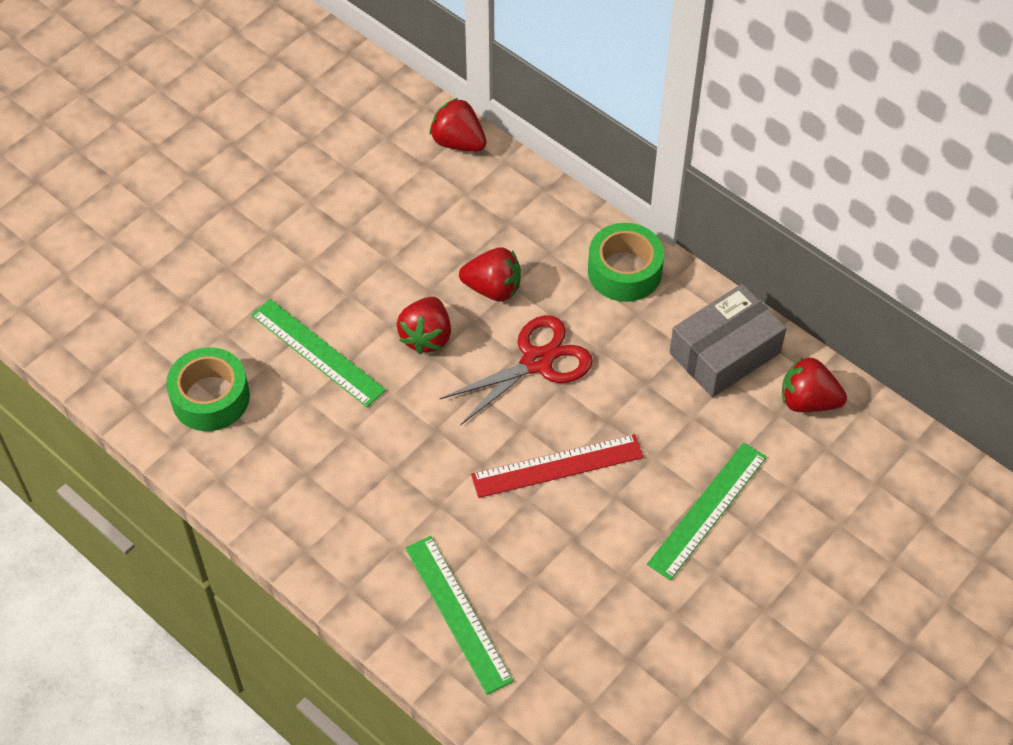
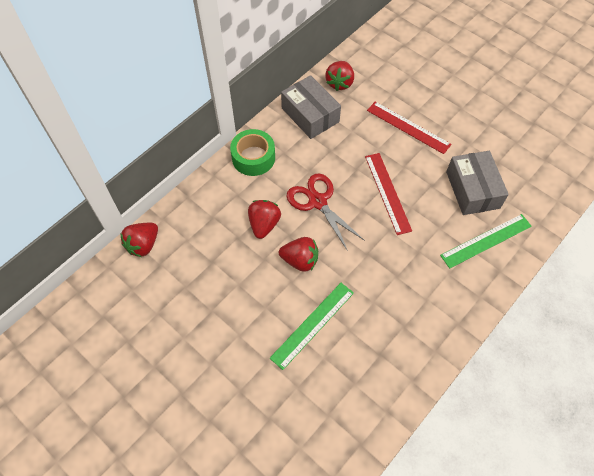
camera: 90 degrees left, 5 degrees up
green tape [166,347,250,431] -> none
green ruler [647,442,767,580] -> red ruler [367,102,452,154]
none -> grey box [446,151,509,215]

